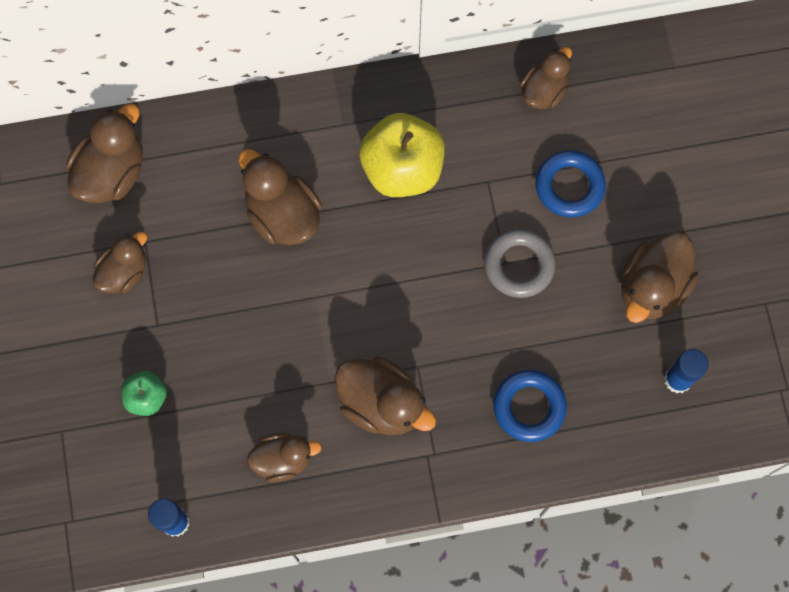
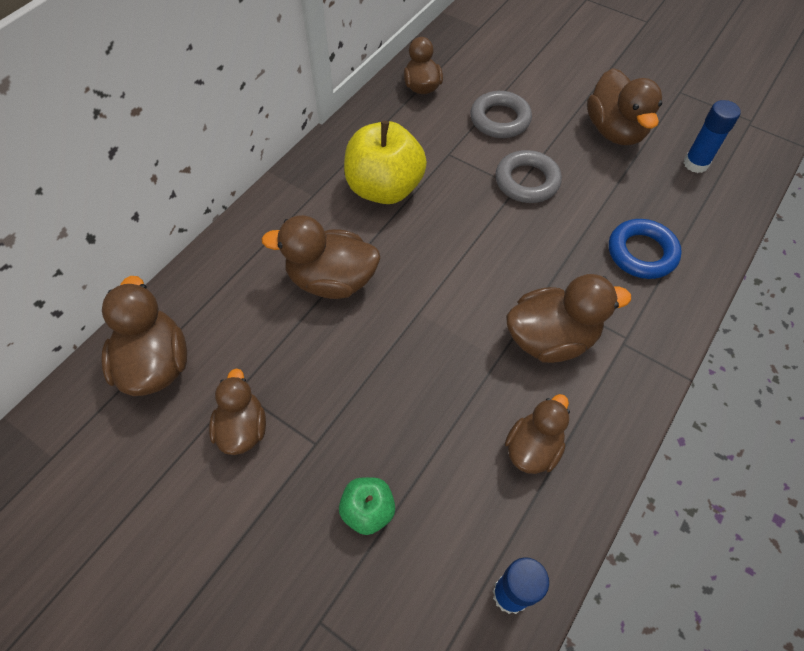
camera: 45 degrees left, 15 degrees down
blue ring [535,150,606,218] -> grey ring [470,91,532,138]

